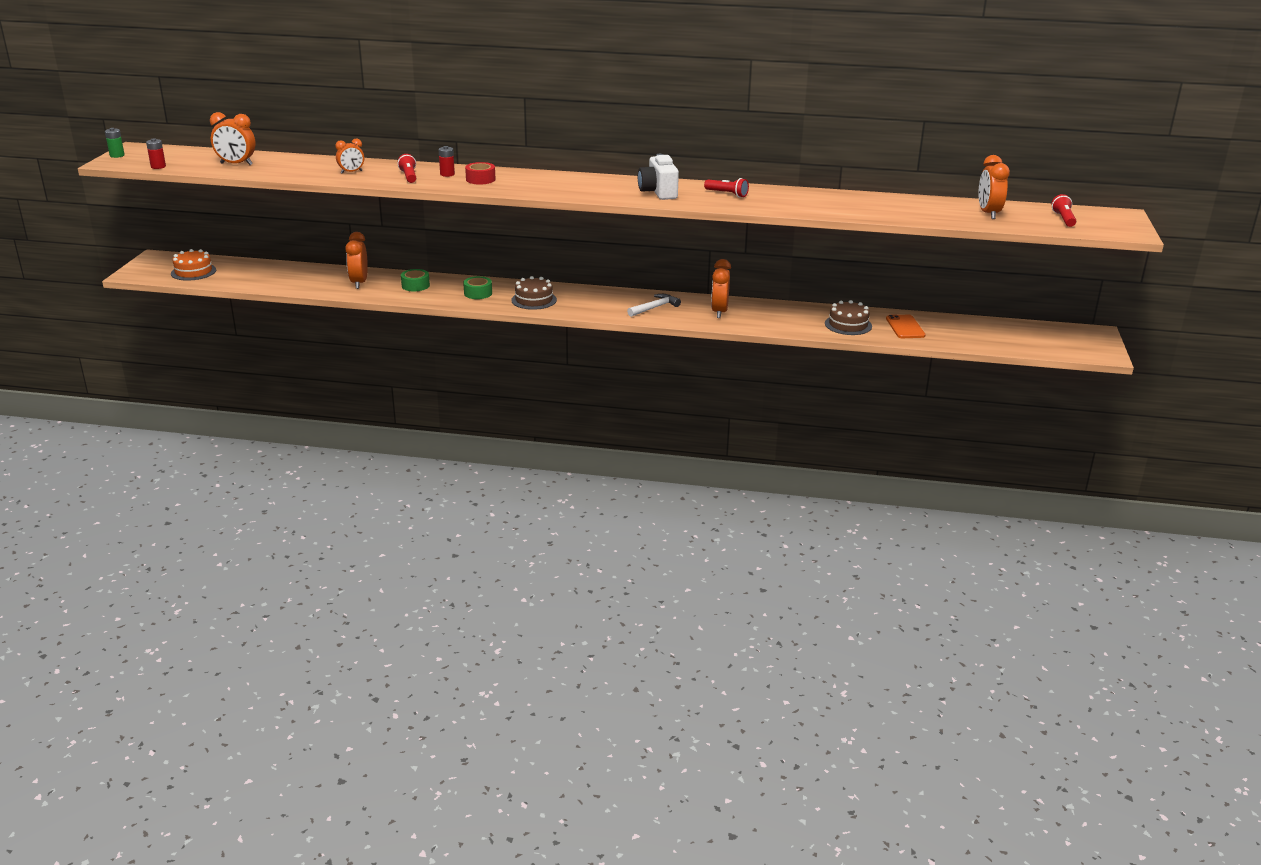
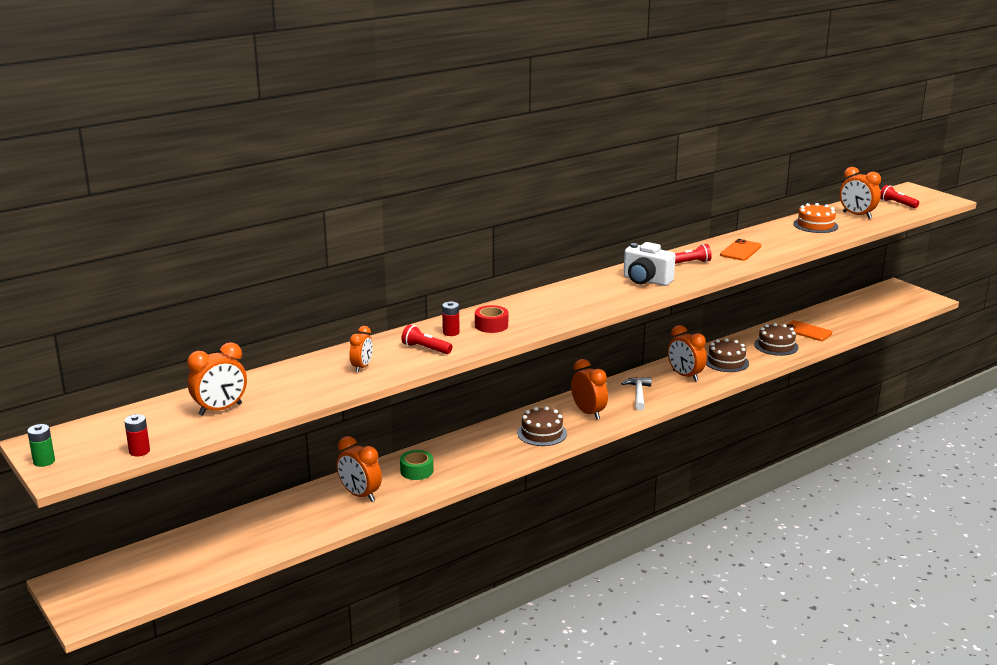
camera: 45 degrees left, 5 degrees down
orange cake [171,249,216,281] -> orange cake moved to [793,203,838,233]
green tape [463,276,492,299] -> none
none -> orange clock [571,359,608,419]
none -> brown cake [706,338,749,372]
none -> orange phone [720,239,761,261]

